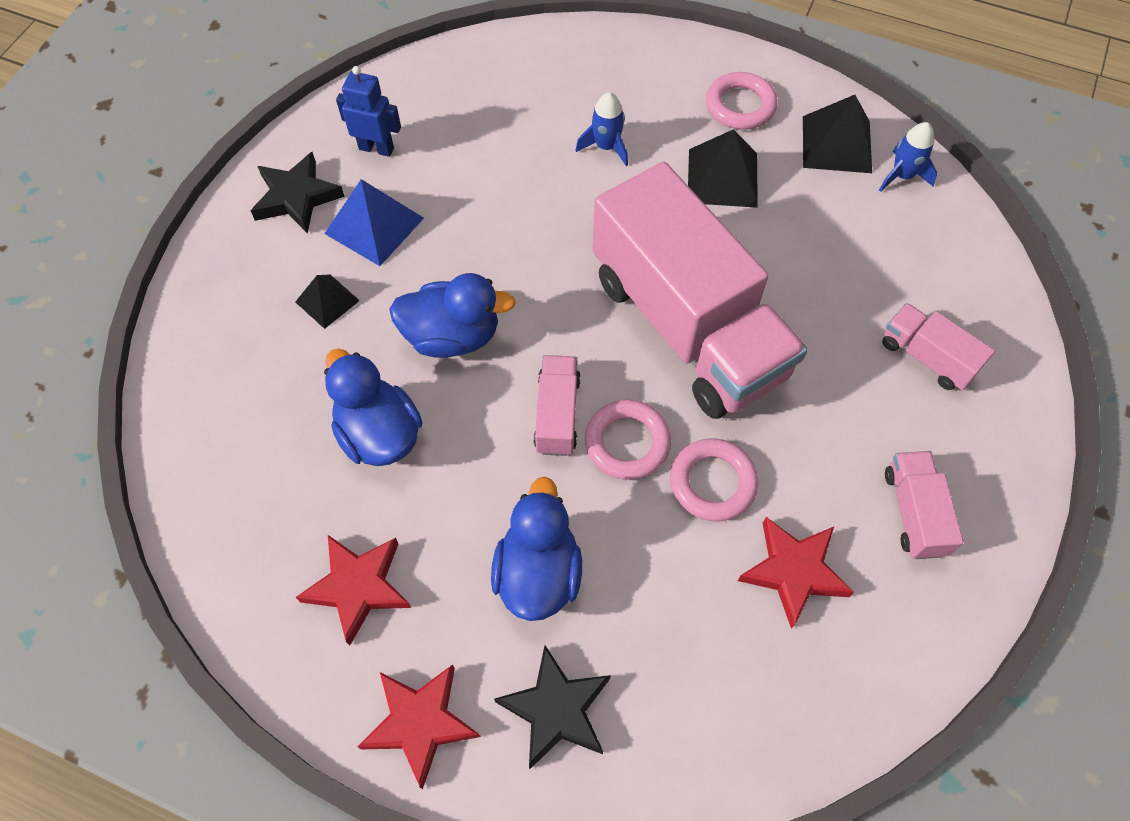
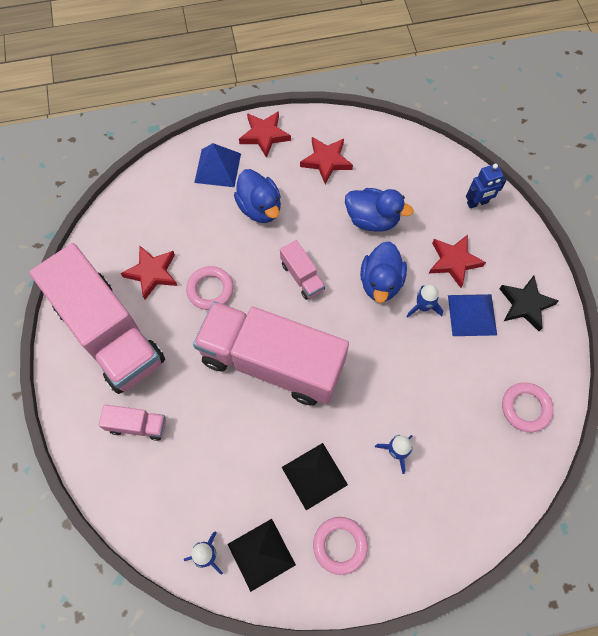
camera: 145 degrees right, 5 degrees up
black pyramid [295,274,360,329] -> red star [429,235,486,288]
blue robot [336,66,401,157] -> blue robot moved to [466,164,506,209]
blue duck [389,273,516,358] -> blue duck turned 45 degrees counterclockwise [360,241,407,303]
black star [494,646,611,769] -> blue pyramid [194,143,241,187]
pink ring [585,400,671,480] -> pink ring moved to [502,382,553,432]
pink truck [885,451,963,559] -> pink truck [29,243,165,394], size x2.43
none -> blue rocket [406,285,443,318]

